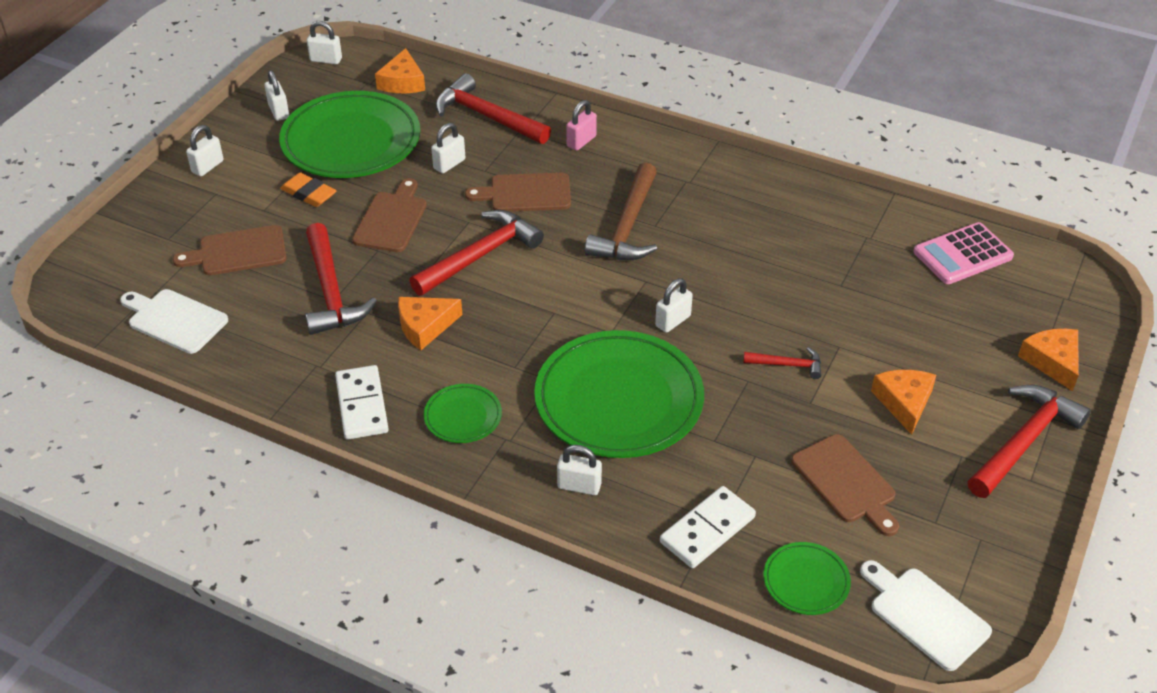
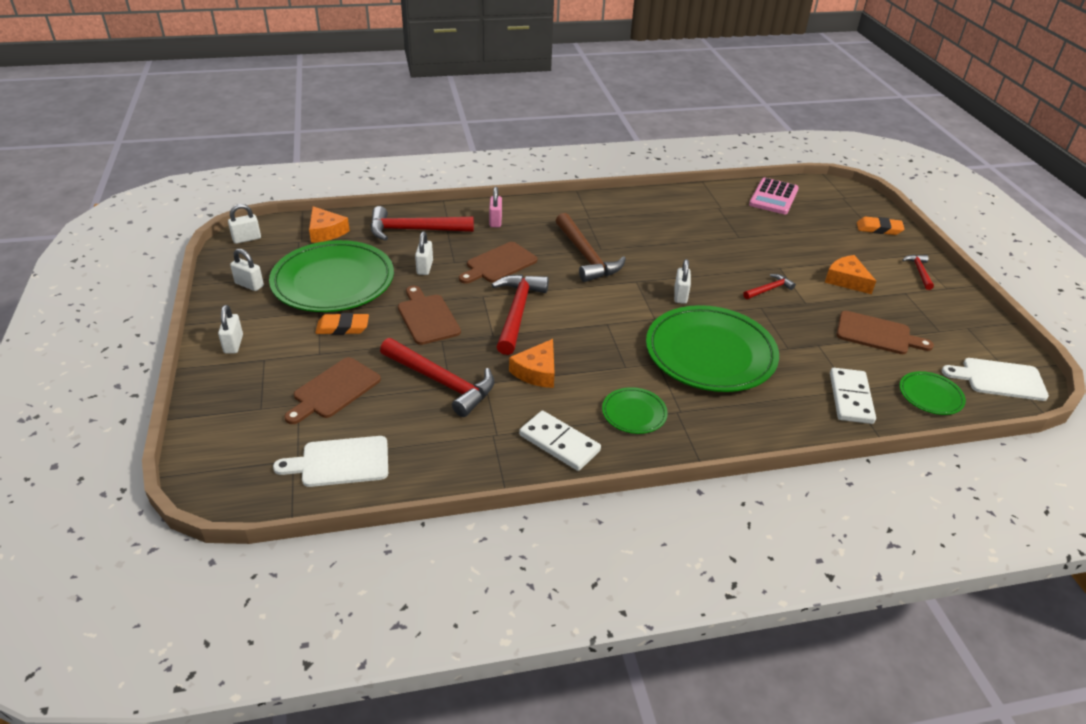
camera: 40 degrees left, 5 degrees down
white padlock [557,445,602,495] -> none
red hammer [967,385,1091,498] -> red hammer [902,255,934,290], size x0.51
orange cheese [1018,329,1079,391] -> orange eraser [857,217,904,235]

